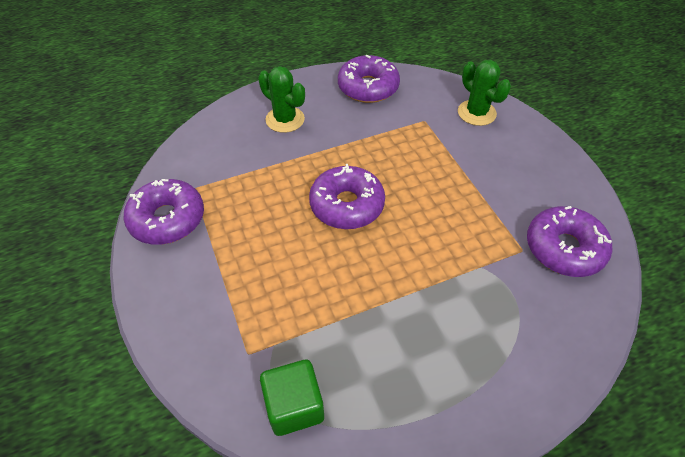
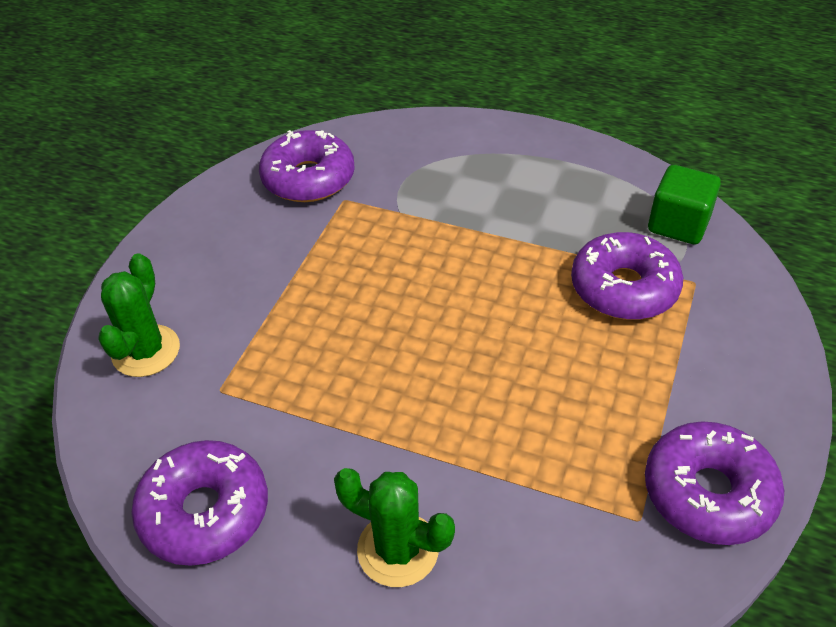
camera: 135 degrees left, 5 degrees down
green cactus [258,66,305,133] -> green cactus turned 60 degrees counterclockwise [334,468,455,587]
purple donut [309,164,385,229] -> purple donut moved to [571,232,683,320]

